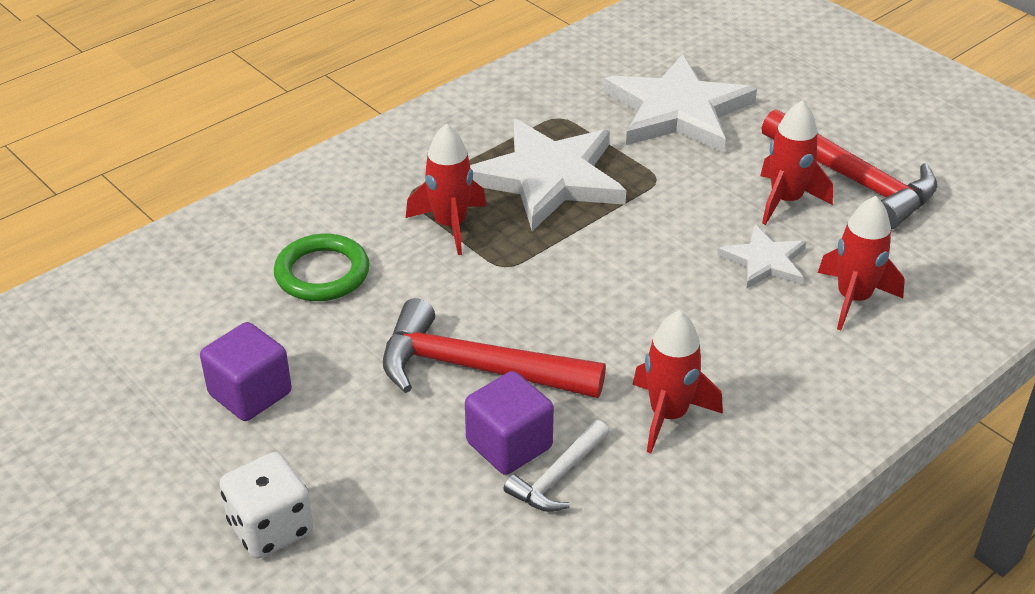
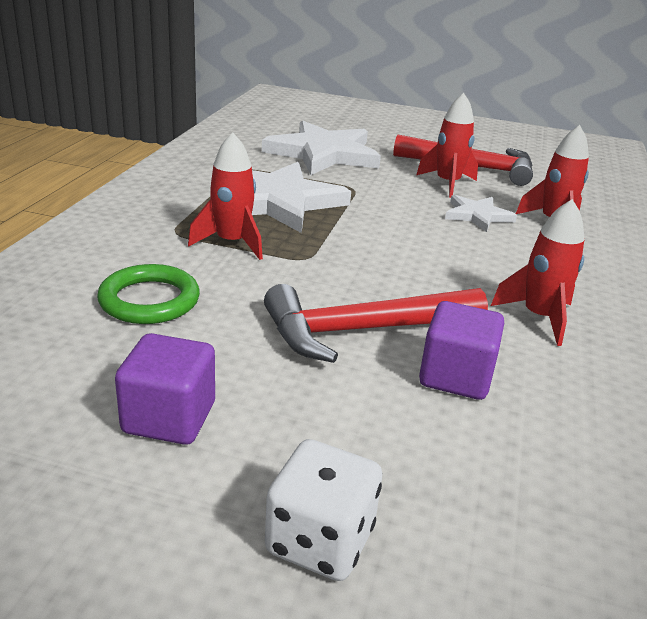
camera: 35 degrees left, 10 degrees down
white hammer [504,420,609,512] -> none

